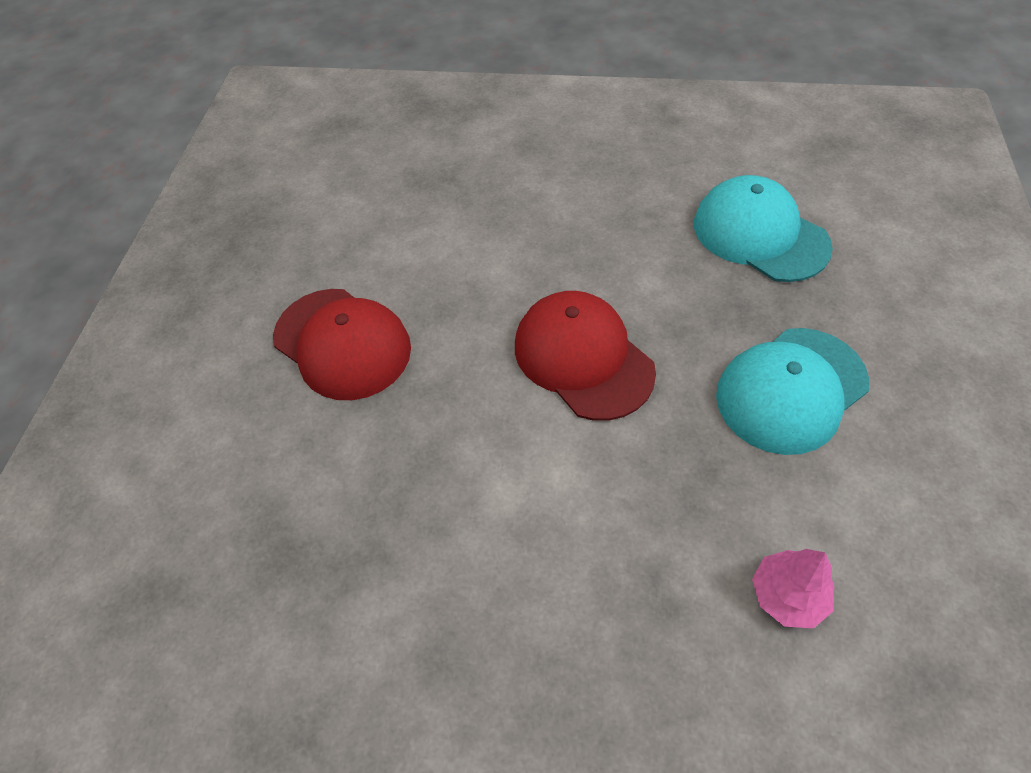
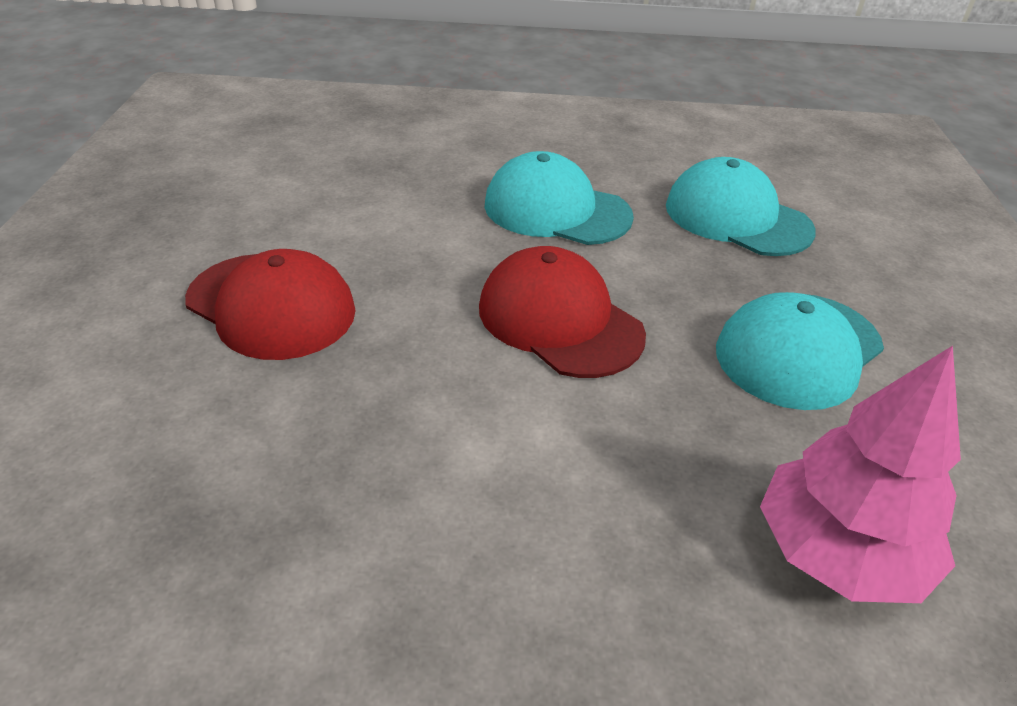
camera: 10 degrees left, 15 degrees down
pink tree [752,549,835,628] -> pink tree [760,346,961,603], size x1.82
none -> turquoise cap [485,151,634,245]

